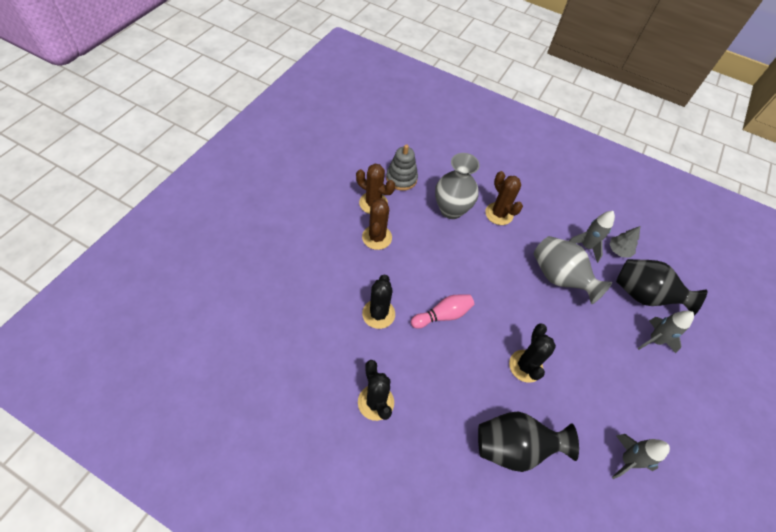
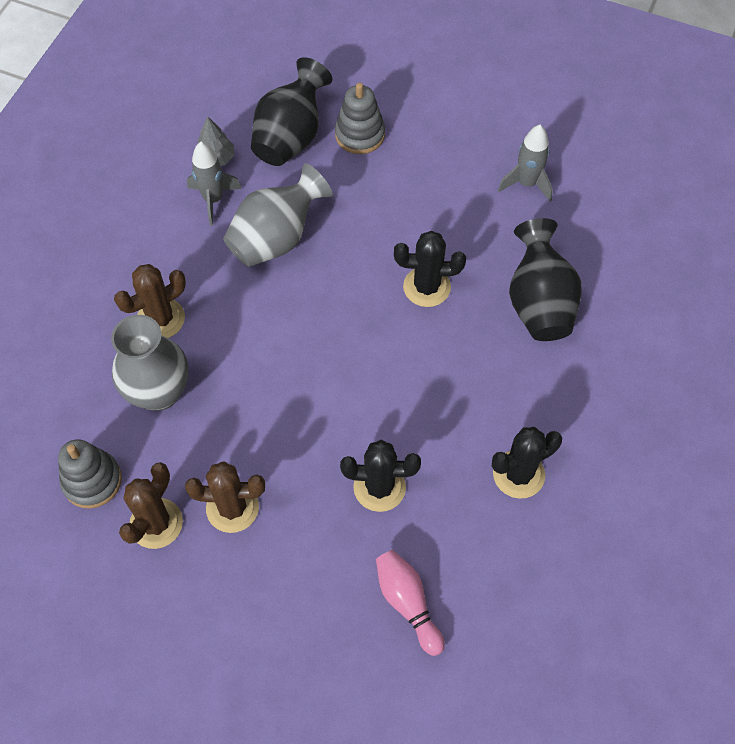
camera: 90 degrees left, 5 degrees up
pink bowling pin [411,294,474,329] -> pink bowling pin moved to [376,550,445,656]
grey rocket [638,311,694,353] -> grey stacking toy [335,83,385,154]

